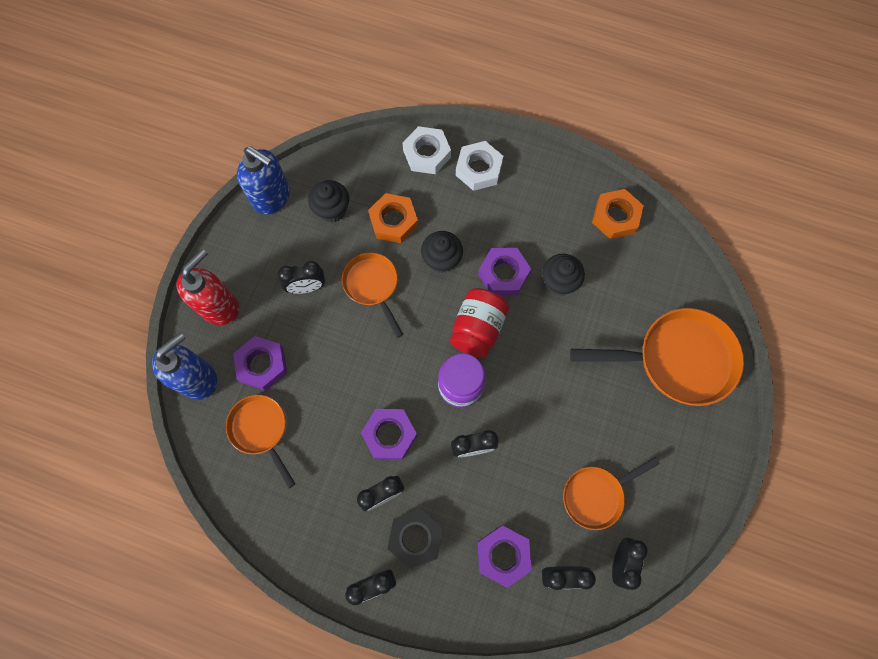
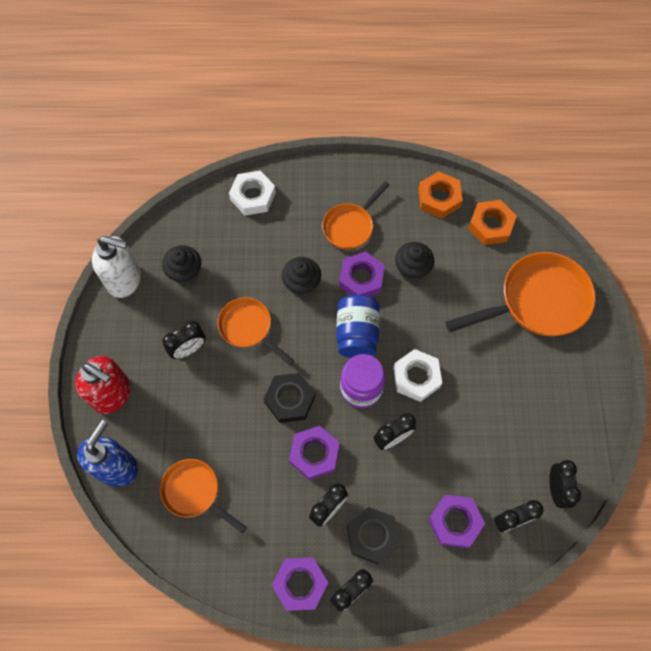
camera: 20 degrees left, 5 degrees down
red soap dispenser [176,249,239,325] -> red soap dispenser turned 105 degrees clockwise [75,356,131,414]
purple nut [233,336,287,391] -> purple nut moved to [272,557,328,611]
blue soap dispenser [237,146,290,215] -> white soap dispenser [92,236,141,298]
orange nut [368,193,418,243] -> orange nut moved to [468,200,517,245]
red jar [450,288,509,358] -> blue jar [336,295,380,358]
white nut [456,141,503,191] -> white nut moved to [393,349,442,402]
orange pan [563,457,660,530] -> orange pan moved to [322,181,389,250]
none -> black nut [264,373,315,423]

